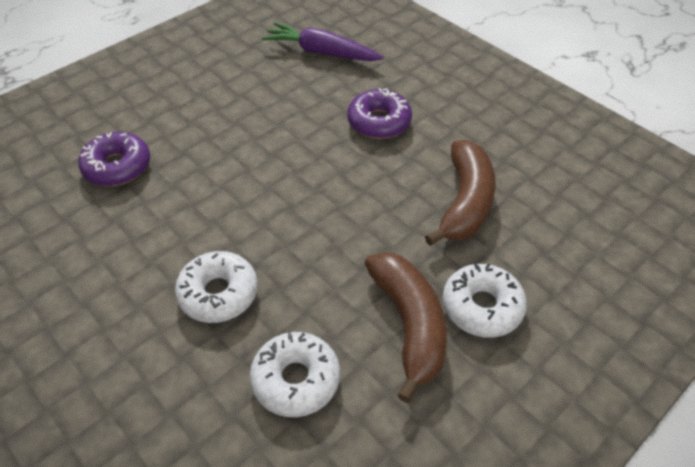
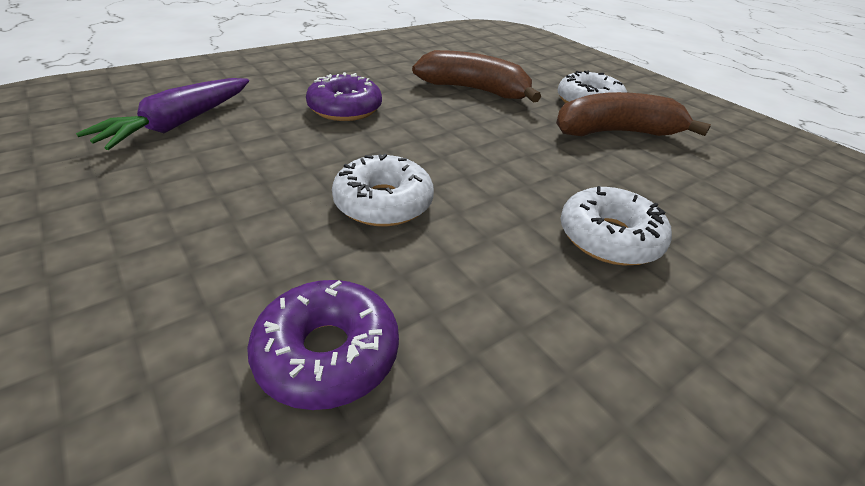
camera: 85 degrees left, 10 degrees down
white donut [250,332,340,417] -> white donut moved to [332,154,434,226]

